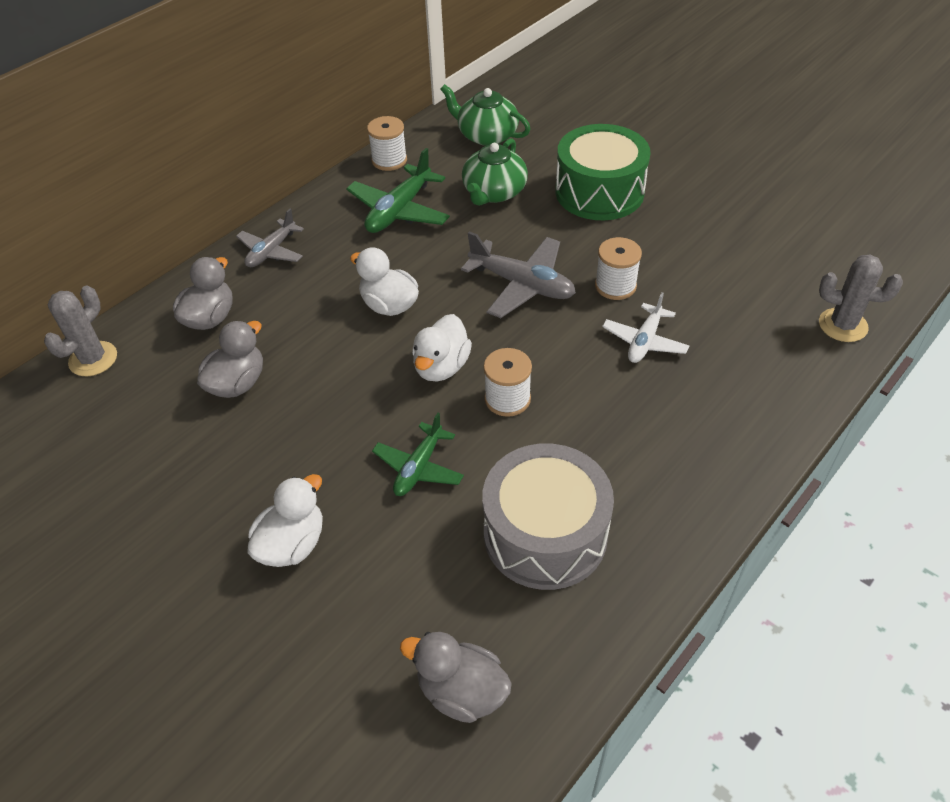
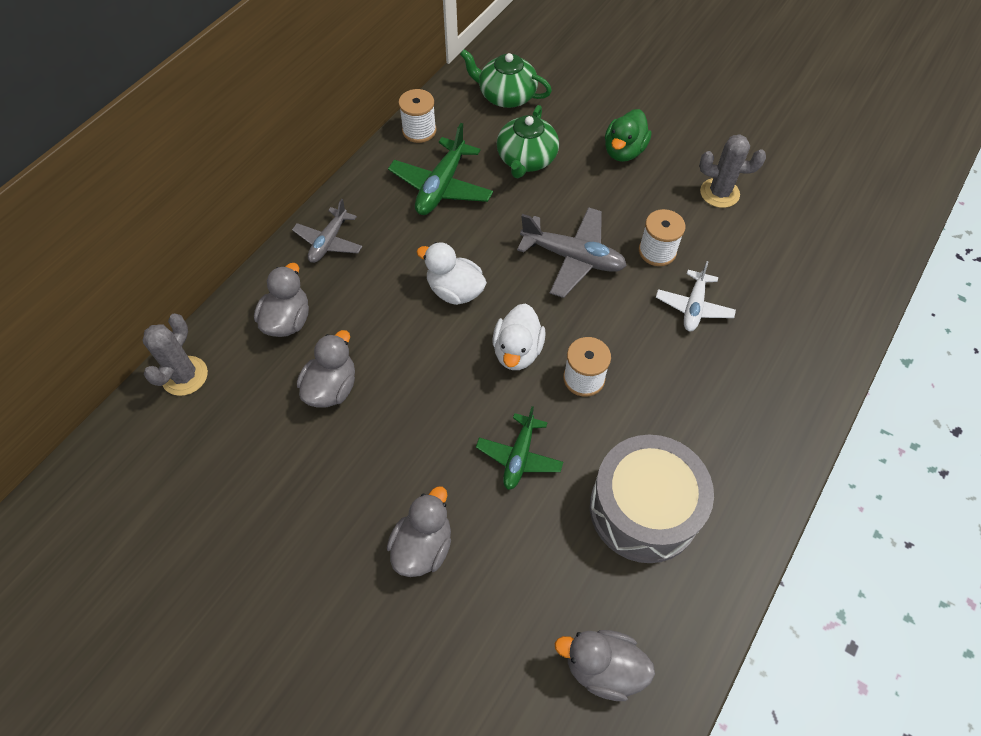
camera: 10 degrees left, 10 degrees up
white duck [248,474,323,567] -> grey duck [387,486,451,577]
green drum [555,124,651,220] -> green duck [605,109,651,162]
grey cactus [819,255,903,342] -> grey cactus moved to [699,134,766,208]

